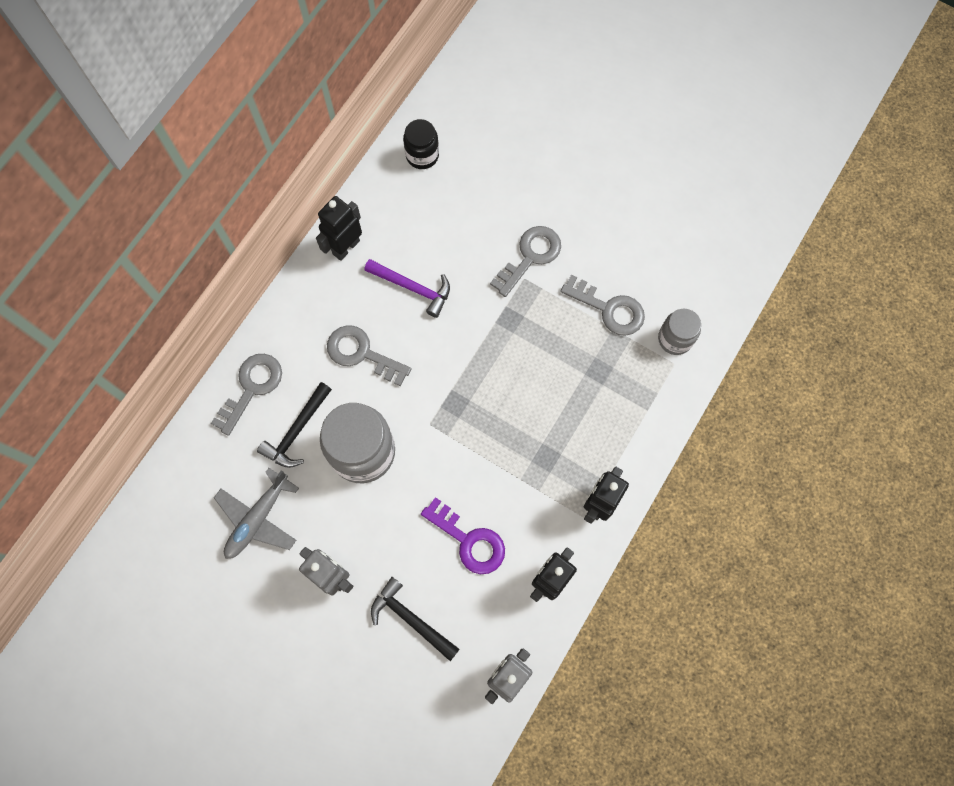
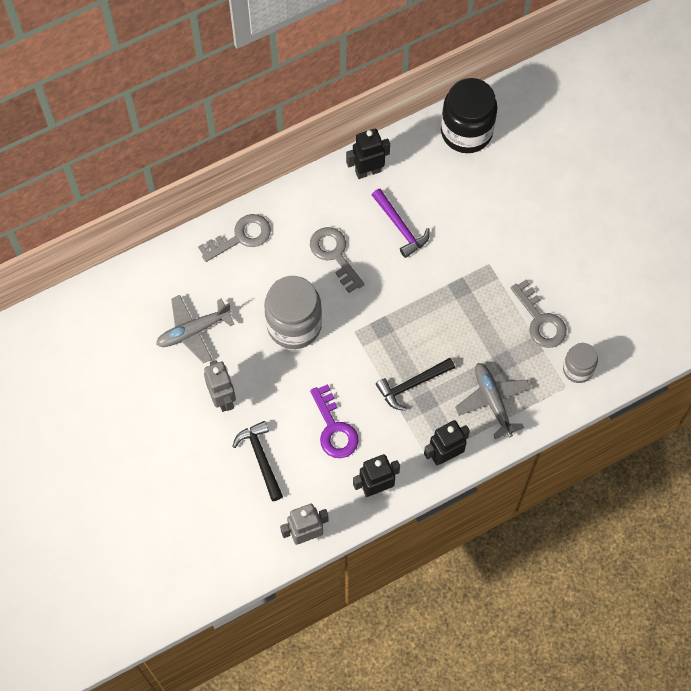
camera: 30 degrees right, 5 degrees down
black hammer [257,382,332,468] -> black hammer moved to [376,358,455,411]
black jar [403,119,439,169] -> black jar [441,78,497,153], size x1.79
grey key [490,226,561,297] -> none
none -> grey plane [455,363,531,439]

